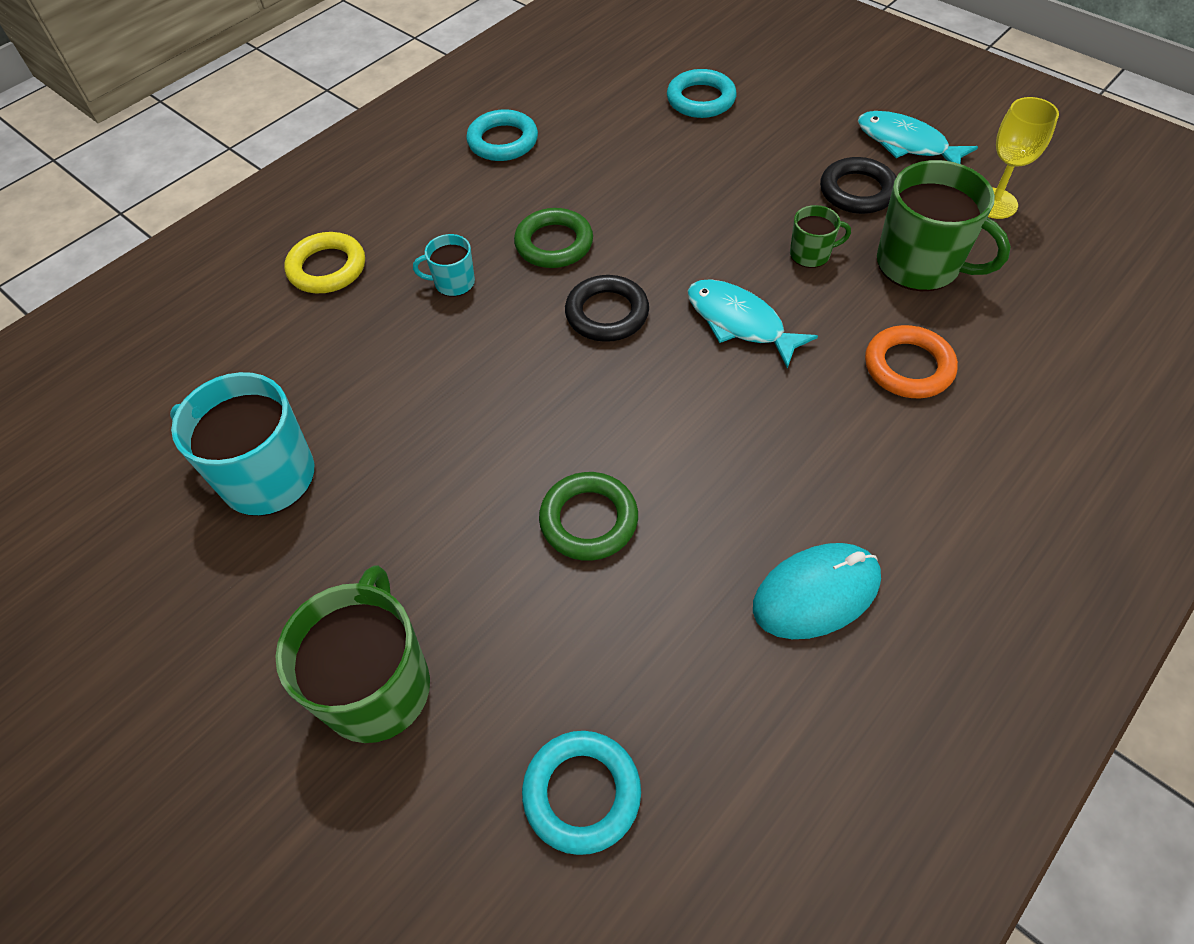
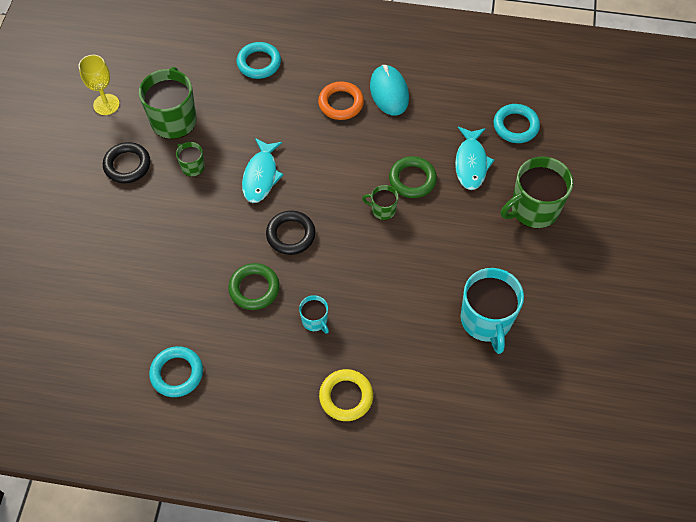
camera: 125 degrees left, 5 degrees up
turquoise ring [667,69,737,118] -> turquoise ring moved to [237,42,281,79]
turquoise mouse [753,543,881,639] -> turquoise mouse turned 45 degrees clockwise [370,65,409,116]
turquoise fish [858,111,978,164] -> turquoise fish moved to [455,127,494,190]
orange ring [865,325,958,398] -> orange ring moved to [318,81,364,120]
none -> green mug [362,185,398,220]

